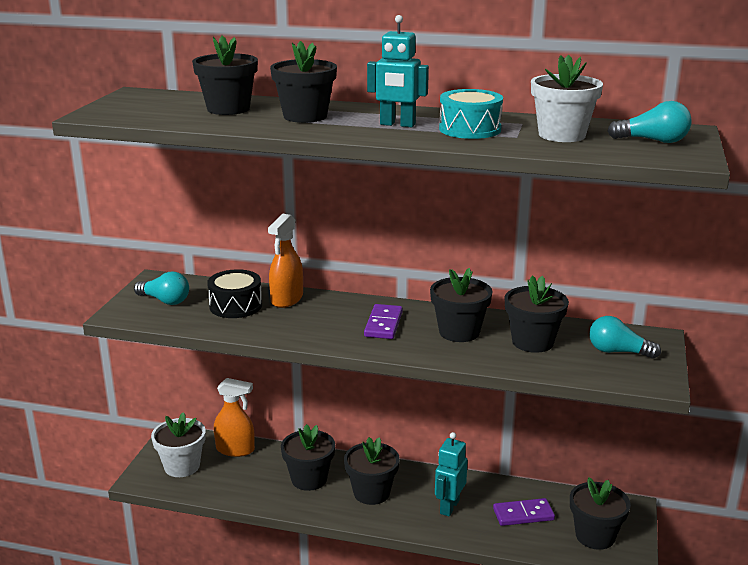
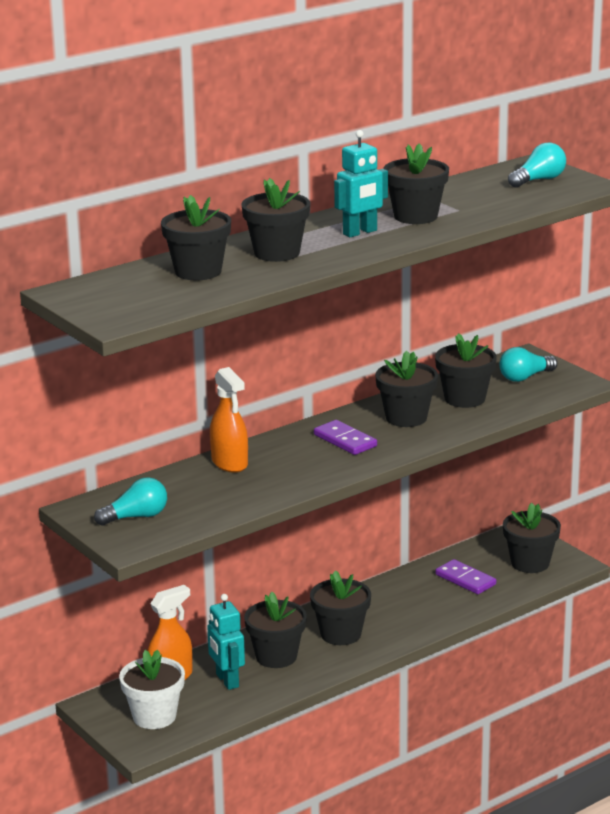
camera: 50 degrees left, 0 degrees up
black drum [207,269,262,318] -> none
turquoise robot [435,432,468,516] -> turquoise robot moved to [207,594,245,690]
turquoise drum [439,89,503,139] -> black flower pot [383,143,449,224]
purple domino [493,498,555,526] -> purple domino turned 75 degrees counterclockwise [435,559,496,594]
white flower pot [531,55,603,142] -> none

